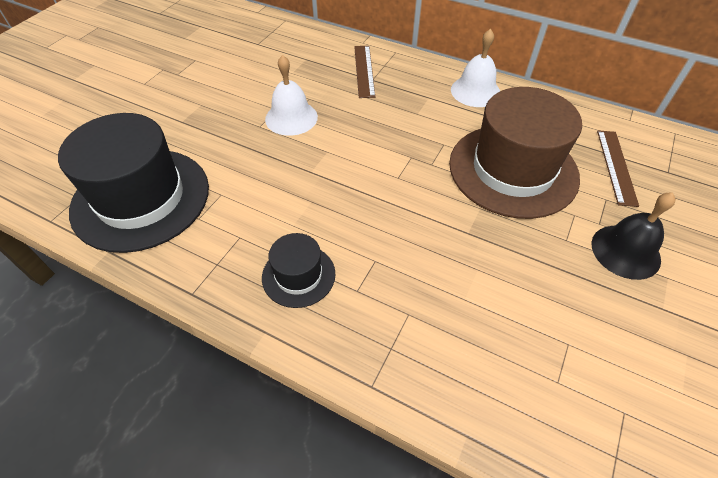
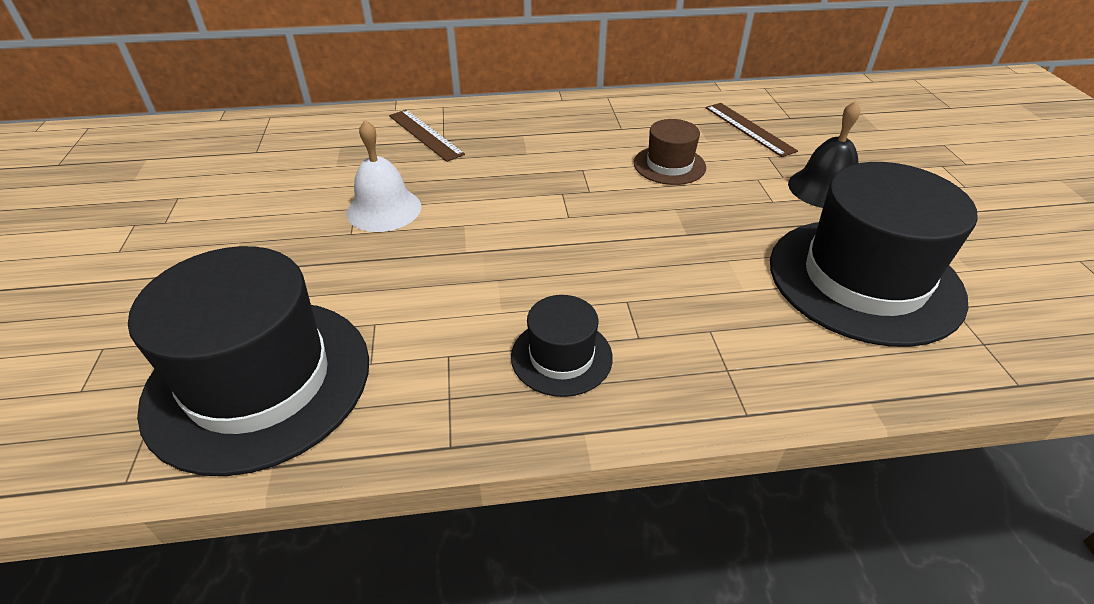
camera: 35 degrees left, 10 degrees down
brown hat [449,87,582,219] -> brown hat [634,119,706,185], size x0.49
white bell [451,29,500,107] -> none
none -> black hat [770,162,978,347]

